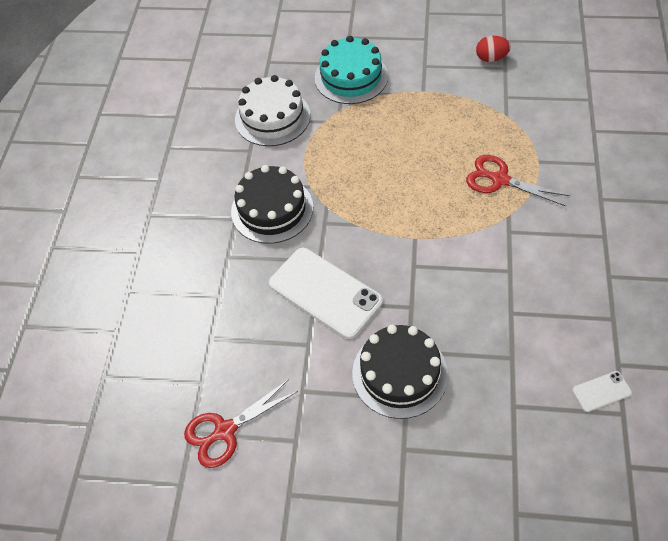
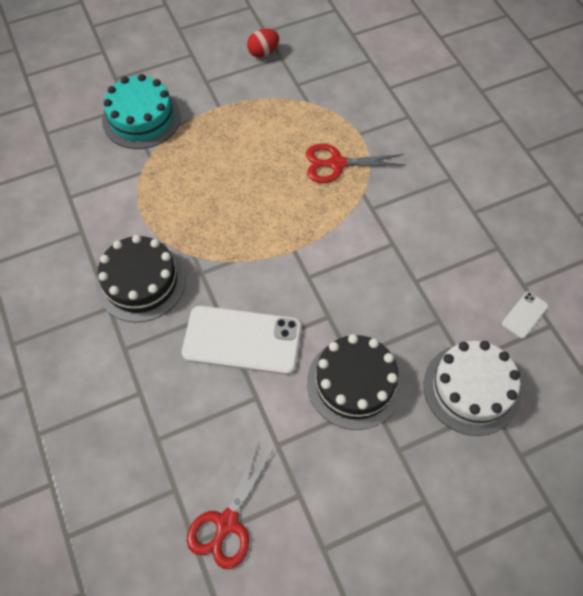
camera: 35 degrees left, 5 degrees up
white cake [235,75,310,146] -> white cake moved to [424,341,521,436]

